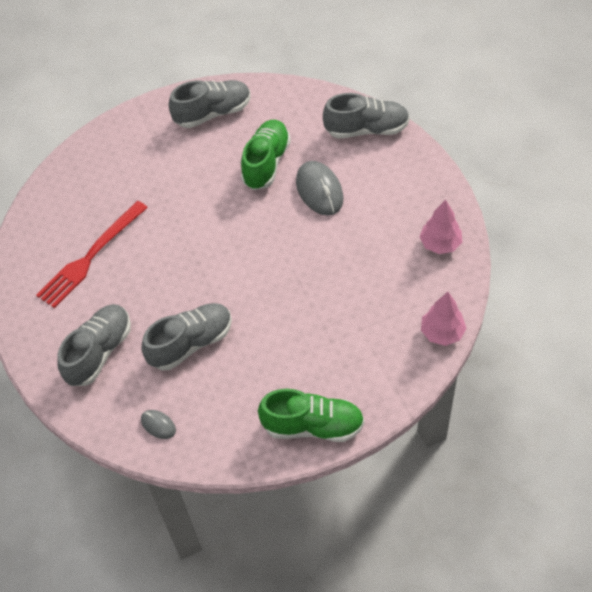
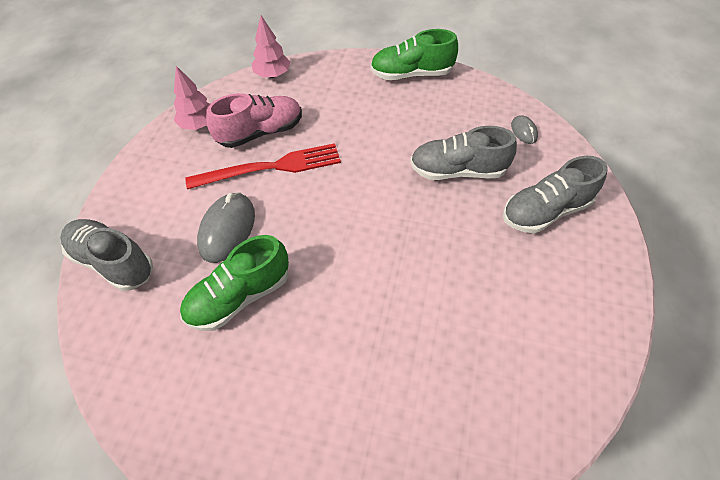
camera: 145 degrees left, 0 degrees up
red fork [36,201,148,308] -> red fork moved to [185,143,341,189]
grey shoe [169,80,250,128] -> none
green shoe [258,389,364,442] -> green shoe turned 45 degrees counterclockwise [370,29,458,80]
none -> pink shoe [206,93,302,148]

